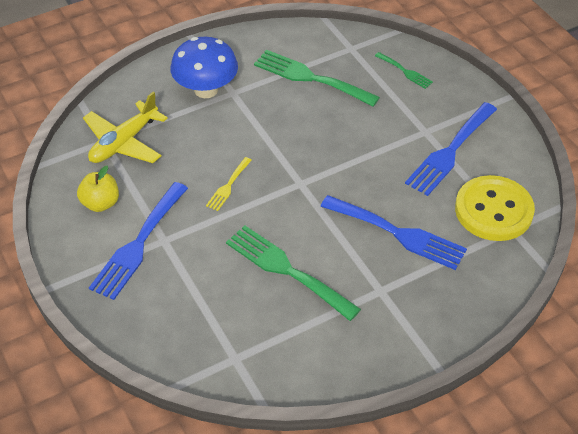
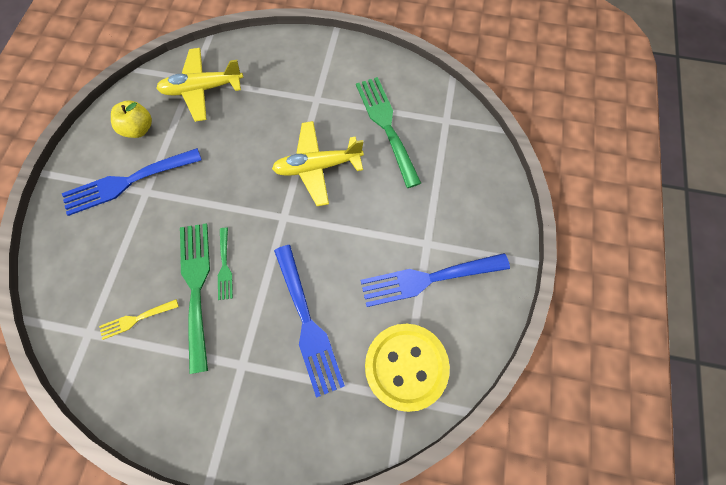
camera: 40 degrees right, 20 degrees up
blue mushroom [171,37,238,98] -> none
yellow fork [206,157,252,211] -> yellow fork moved to [99,299,179,340]
green fork [375,52,433,89] -> green fork moved to [218,228,233,300]
none -> yellow plane [272,121,364,206]

